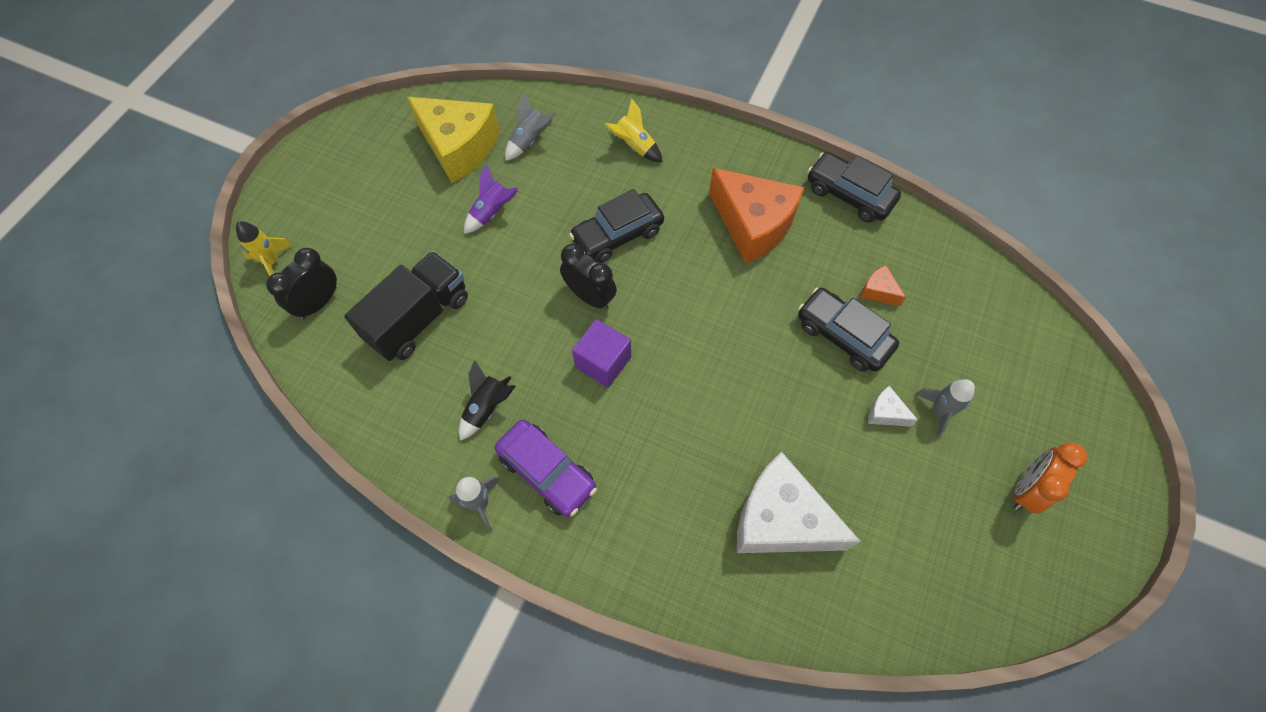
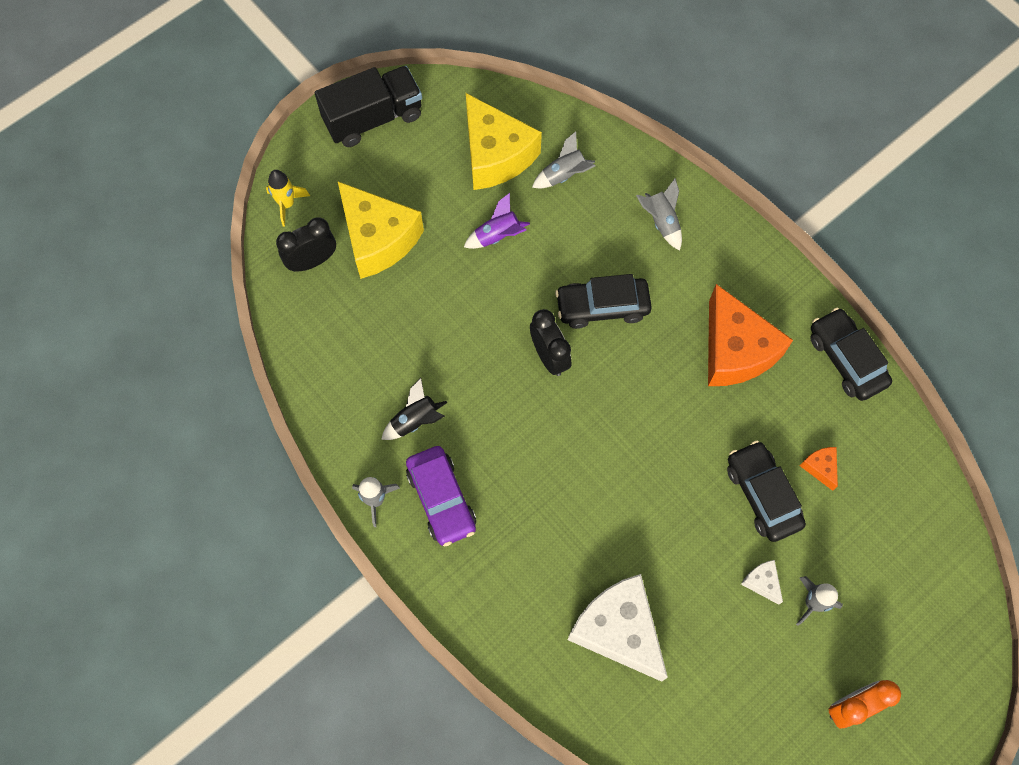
camera: 25 degrees right, 5 degrees up
black truck [344,251,468,361] -> black truck moved to [315,66,422,147]
purple cube [572,319,631,388] -> none
yellow rocket [604,99,663,163] -> grey rocket [636,178,682,250]
none -> yellow cheese [338,182,424,279]

